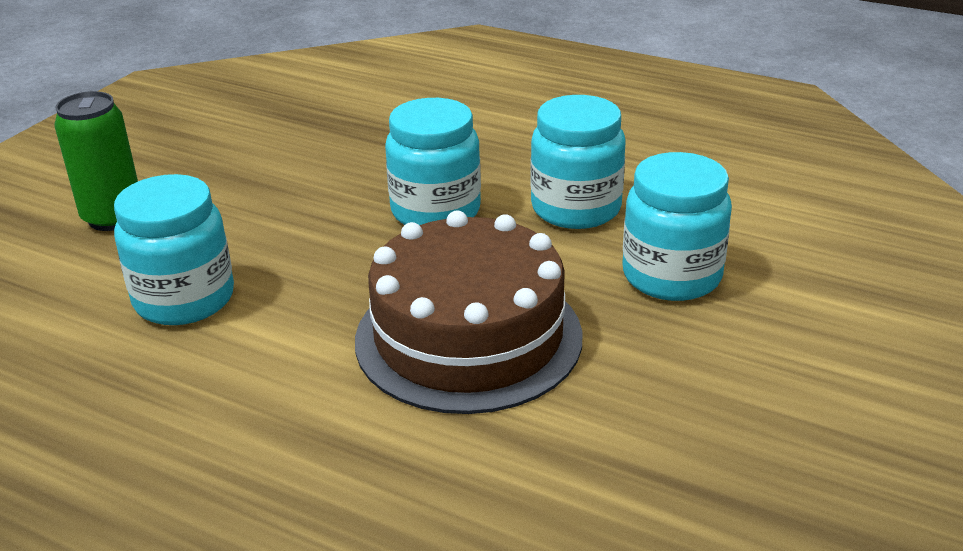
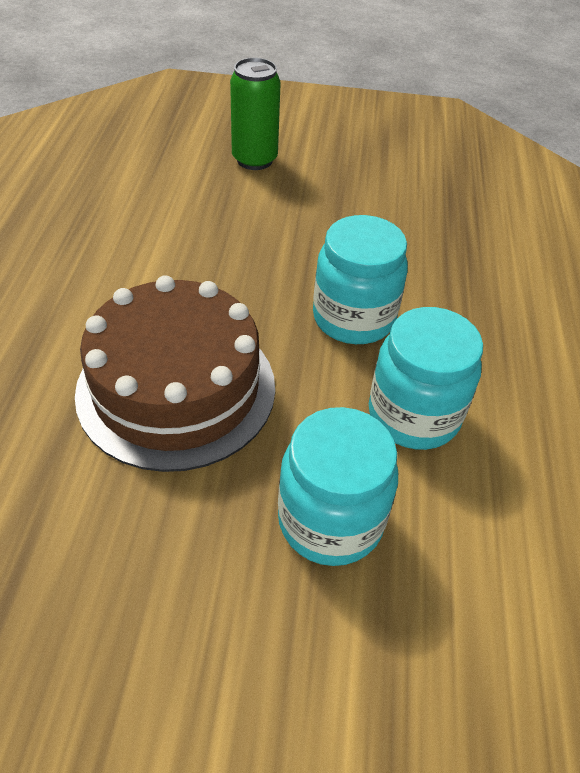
camera: 65 degrees right, 15 degrees up
turquoise jar [114,174,234,325] -> none

